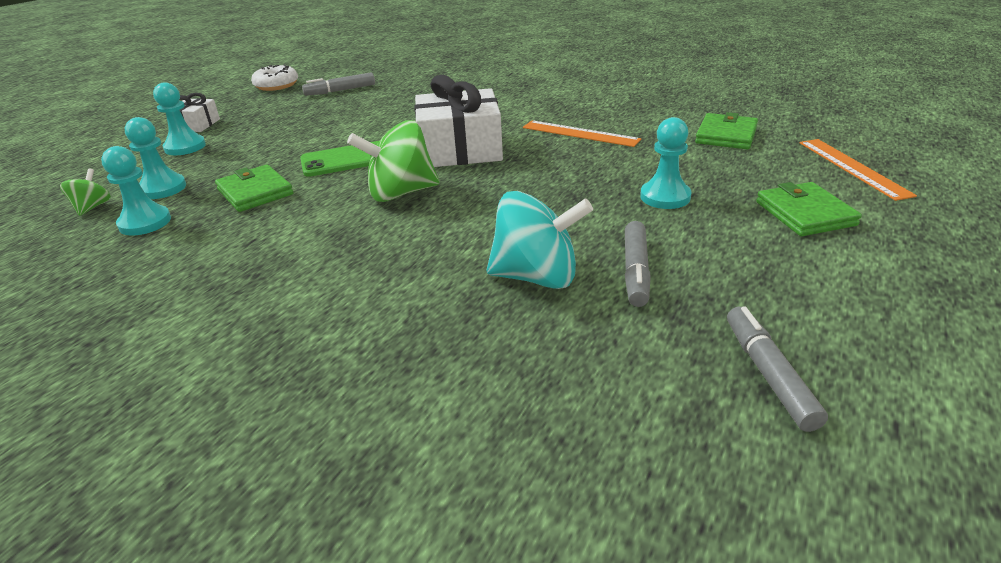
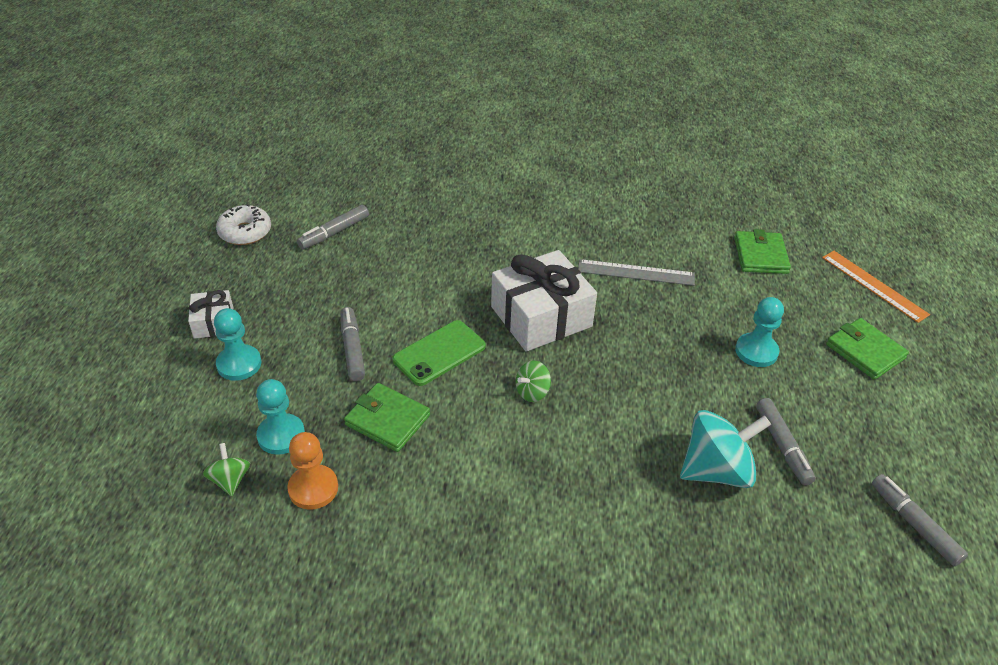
camera: 25 degrees left, 10 degrees up
turquoise pawn [101,146,171,235] -> orange pawn [287,432,338,510]
green spinning top [347,120,440,202] -> green spinning top [516,361,551,402], size x0.50
orange ruler [523,121,641,147] -> grey ruler [578,259,695,286]
none -> grey marker [341,307,365,381]

